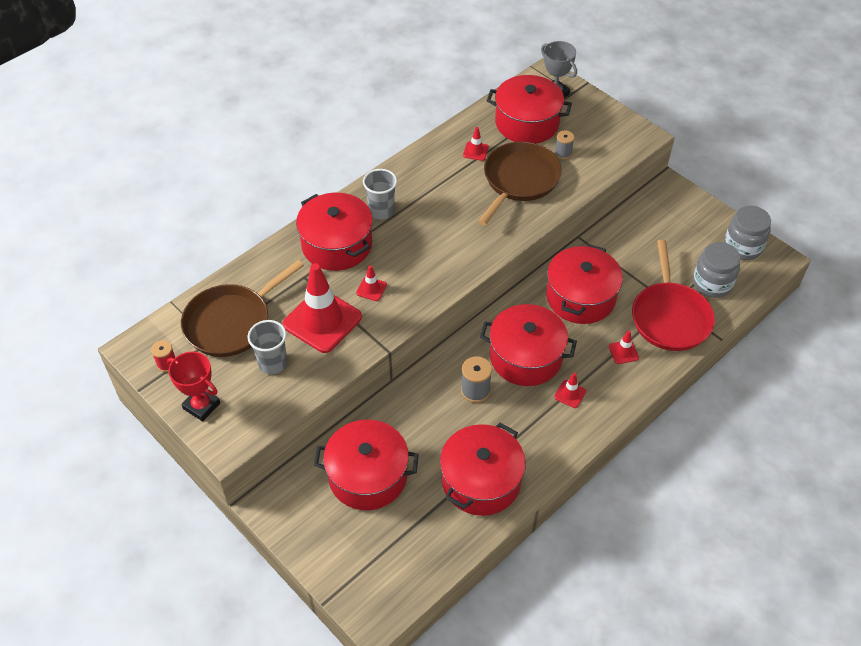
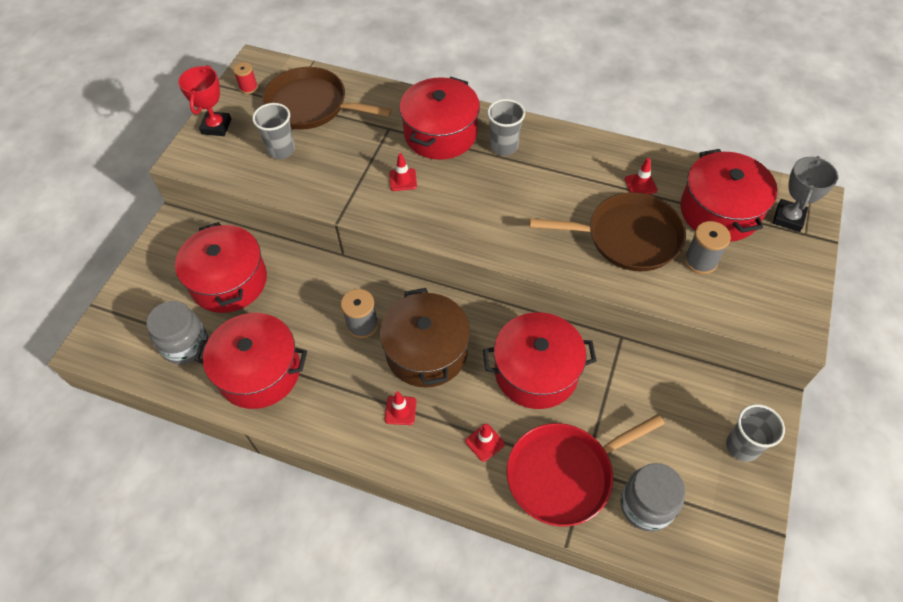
camera: 65 degrees right, 5 degrees up
red traffic cone [283,263,362,353] -> none
red pot [480,304,577,386] -> brown pot [380,288,470,388]
grey spool [555,130,574,159] -> grey spool [684,221,731,274], size x1.51
grey jar [724,206,771,260] -> grey jar moved to [147,301,208,364]
none -> grey cup [726,404,785,462]

